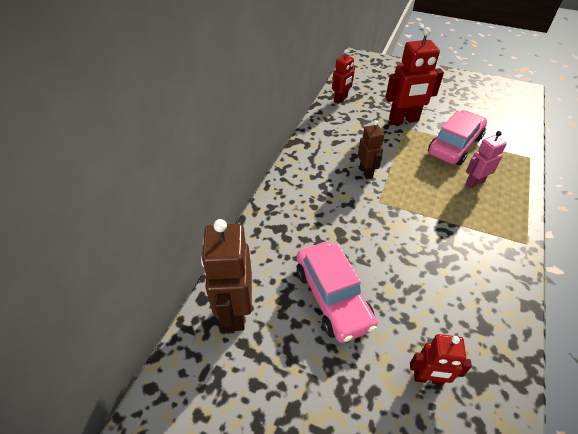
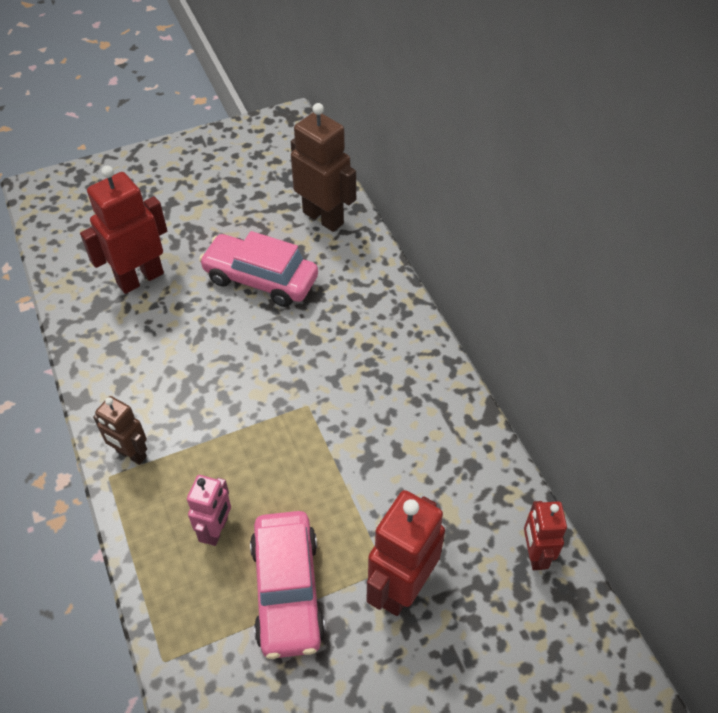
camera: 135 degrees right, 5 degrees up
brown robot [358,120,384,179] -> brown robot moved to [93,396,147,465]
red robot [410,334,472,385] -> red robot [80,166,167,294], size x1.69

